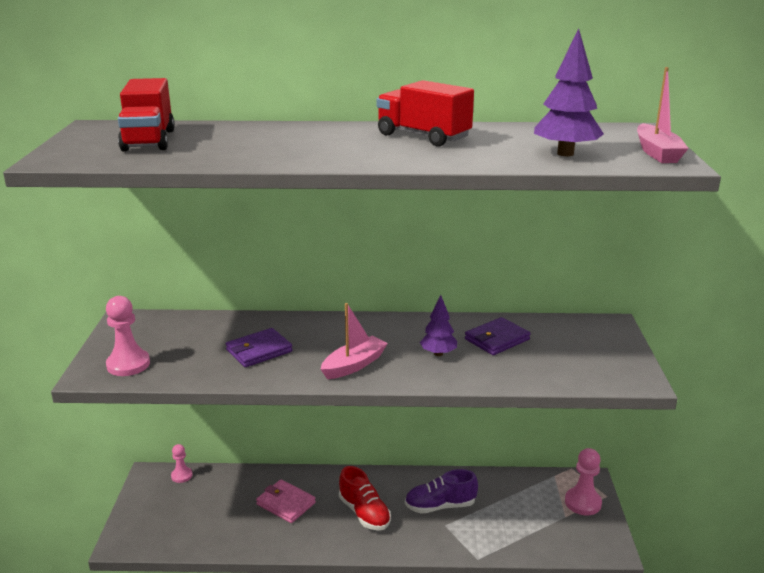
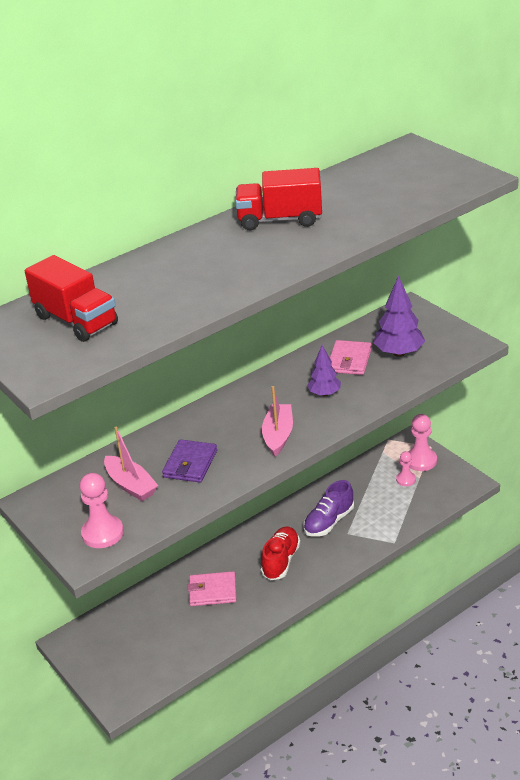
camera: 35 degrees left, 10 degrees up
pink pawn [171,444,193,483] -> pink pawn moved to [396,451,416,486]
red shoe [339,466,391,530] -> red shoe turned 90 degrees counterclockwise [261,527,300,580]
purple wallet [465,317,531,355] -> pink wallet [330,340,372,375]
purple tree [534,28,604,156] -> purple tree moved to [373,276,425,357]
pink boat [637,67,689,163] -> pink boat moved to [104,427,159,501]

